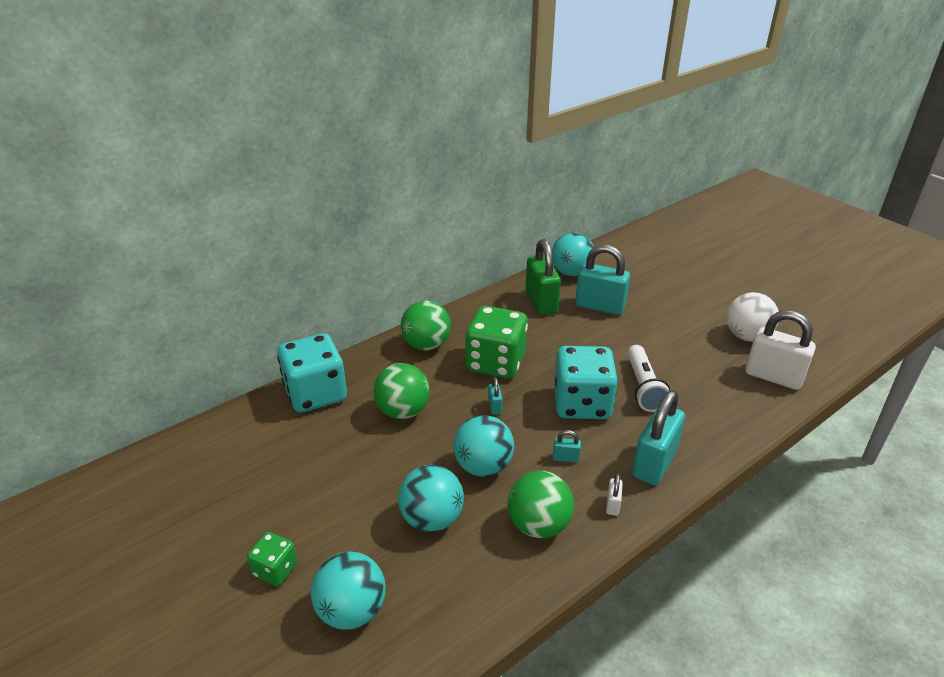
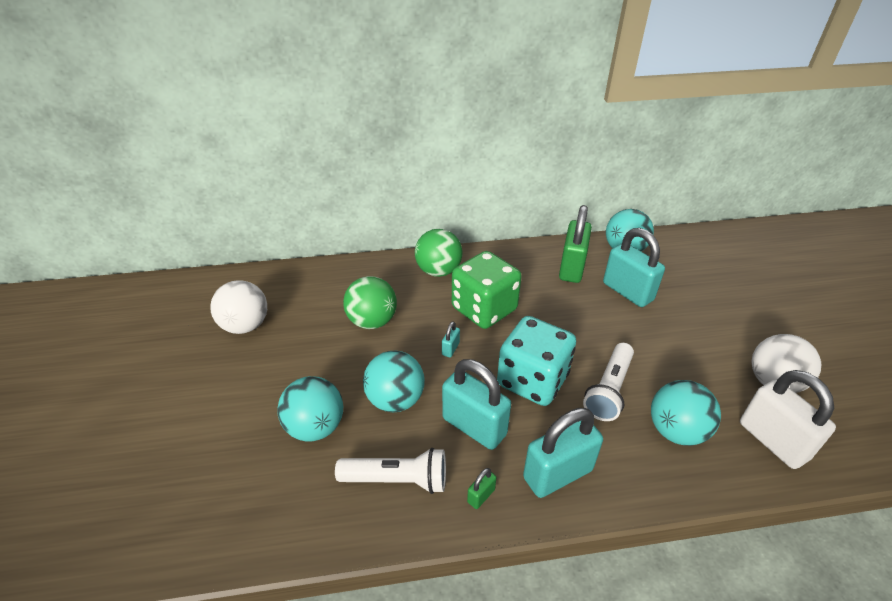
camera: 30 degrees right, 5 degrees up
green dice [247,532,298,586] -> none
turquoise dice [277,333,347,413] -> none
turquoise ball [311,551,386,630] -> turquoise ball moved to [651,380,721,446]
green ball [508,471,574,538] -> white flashlight [335,448,446,494]
turquoise padlock [553,430,581,463] -> turquoise padlock [442,359,511,450], size x2.34
white padlock [606,474,623,516] -> green padlock [467,468,496,509]
none -> white ball [210,280,267,334]

